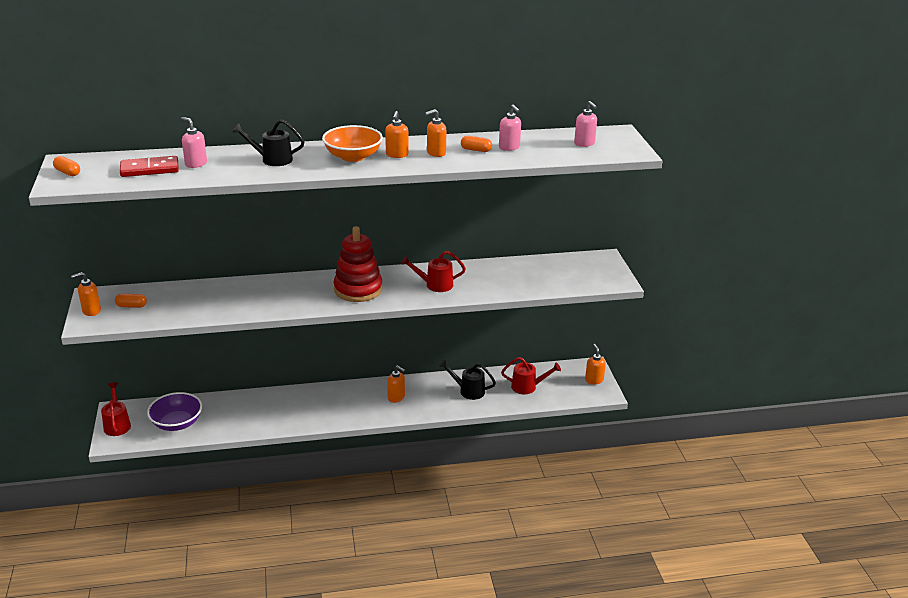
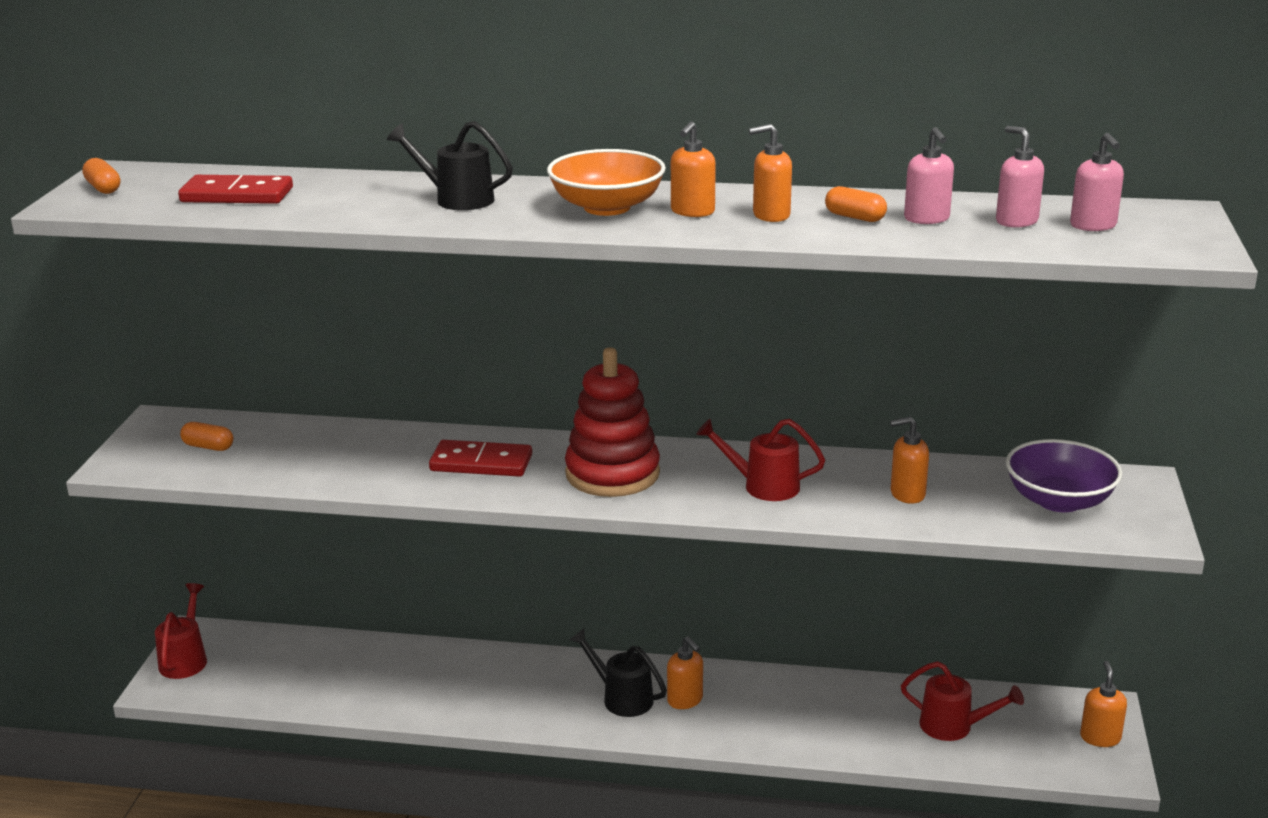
camera: 20 degrees right, 5 degrees down
orange soap dispenser [71,272,101,316] -> orange soap dispenser moved to [890,417,929,504]
purple bowl [147,392,202,431] -> purple bowl moved to [1006,439,1123,512]
pink soap dispenser [181,117,207,168] -> pink soap dispenser moved to [996,126,1044,228]
black watering can [439,359,496,400] -> black watering can moved to [570,629,667,717]
none -> red domino [429,440,532,477]

